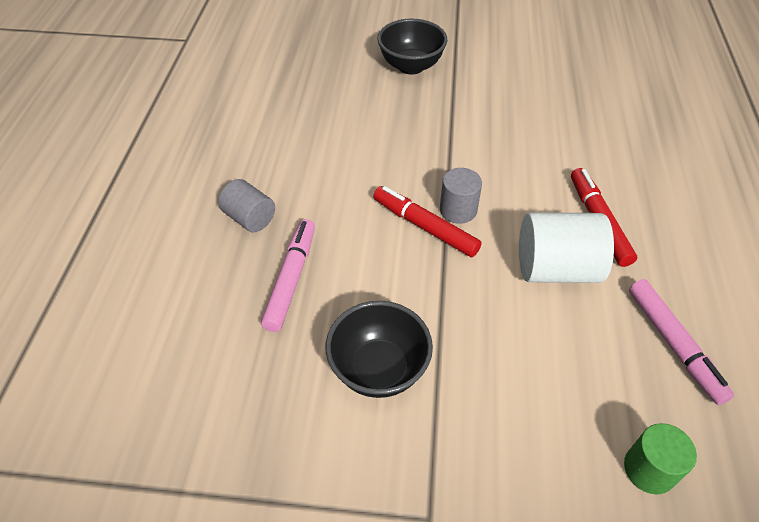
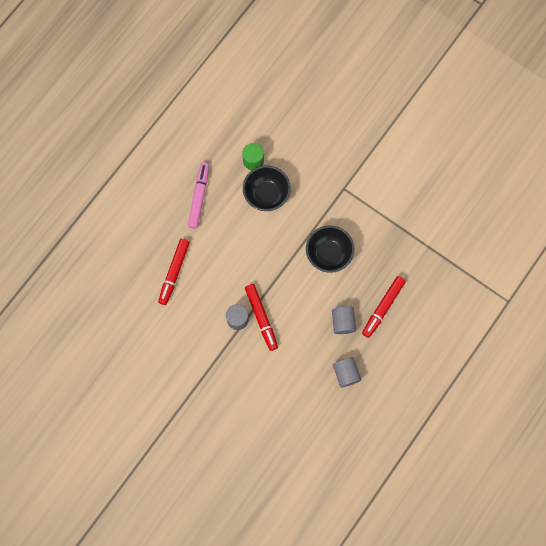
camera: 150 degrees left, 25 degrees up
pink marker [261,219,315,332] -> grey cylinder [332,306,356,334]
black bowl [377,19,447,75] -> black bowl moved to [243,166,291,211]
white cylinder [519,212,614,283] -> none
none -> red marker [362,276,406,338]

